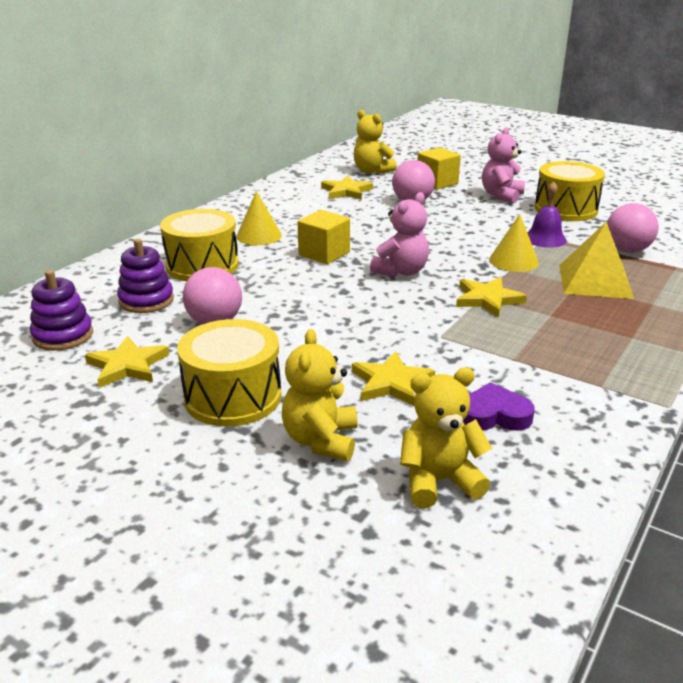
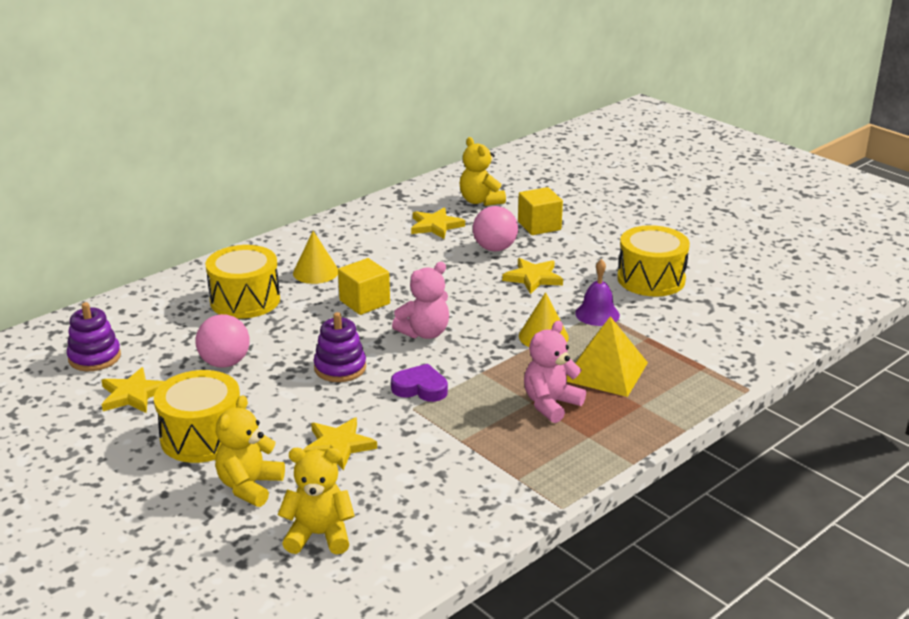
camera: 15 degrees right, 0 degrees up
purple stacking toy [117,239,174,313] -> purple stacking toy moved to [314,312,366,382]
yellow star [456,277,527,318] -> yellow star moved to [502,258,563,294]
purple heart [463,382,535,431] -> purple heart moved to [391,364,448,402]
pink teddy bear [482,127,525,203] -> pink teddy bear moved to [524,320,586,423]
pink ball [607,203,659,253] -> none

